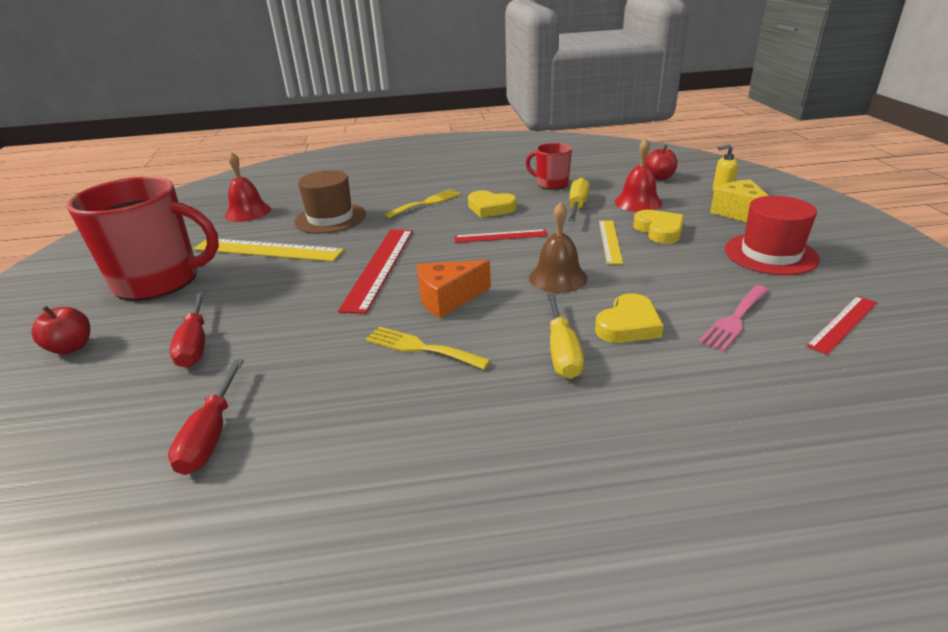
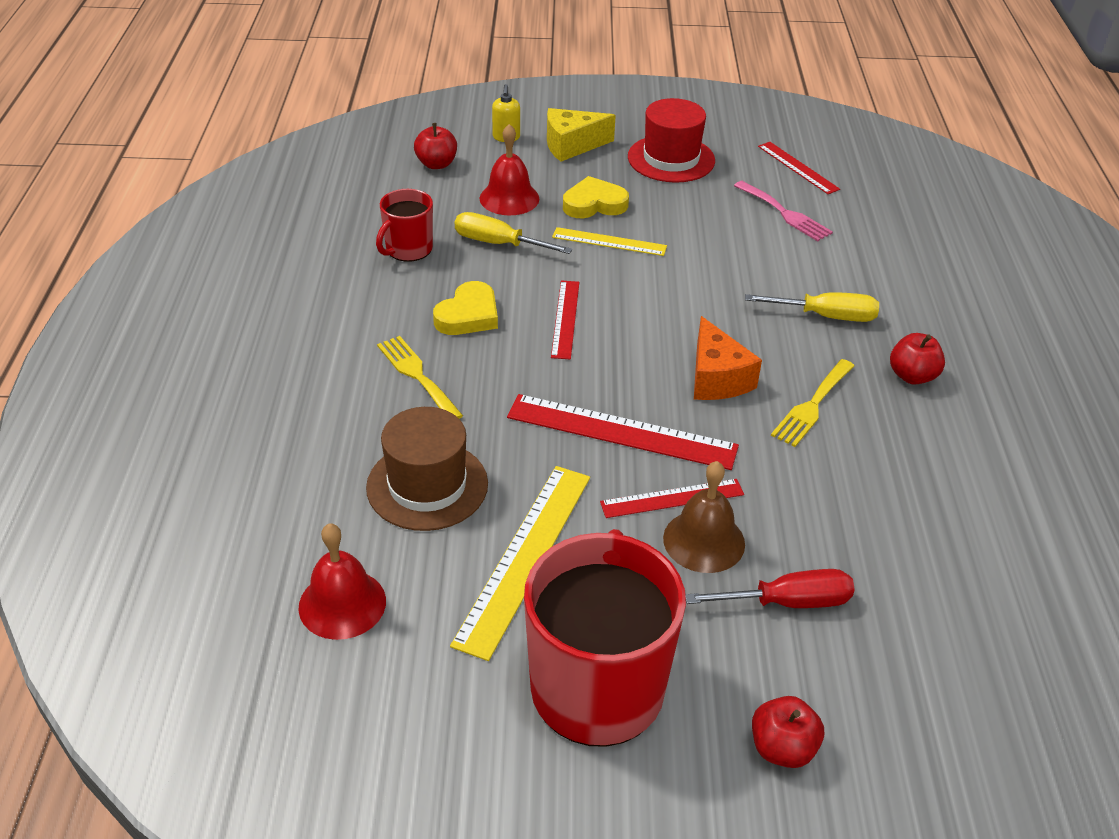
camera: 85 degrees left, 10 degrees up
red screwdriver [168,359,244,475] -> none
brown bell [529,202,588,293] -> brown bell moved to [663,461,745,573]
yellow heart [595,293,664,343] -> none
none -> red ruler [600,479,744,518]
none -> red apple [890,333,945,385]

